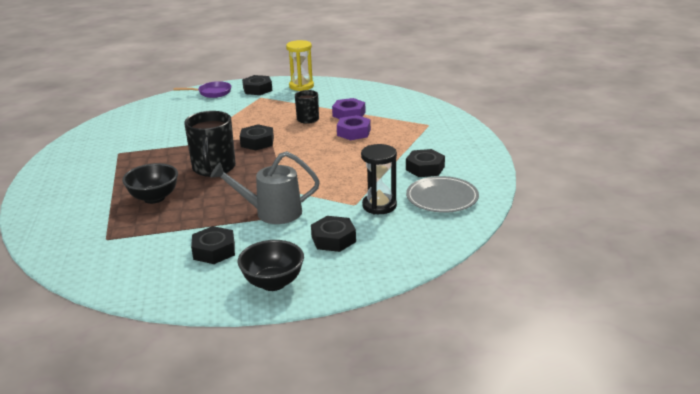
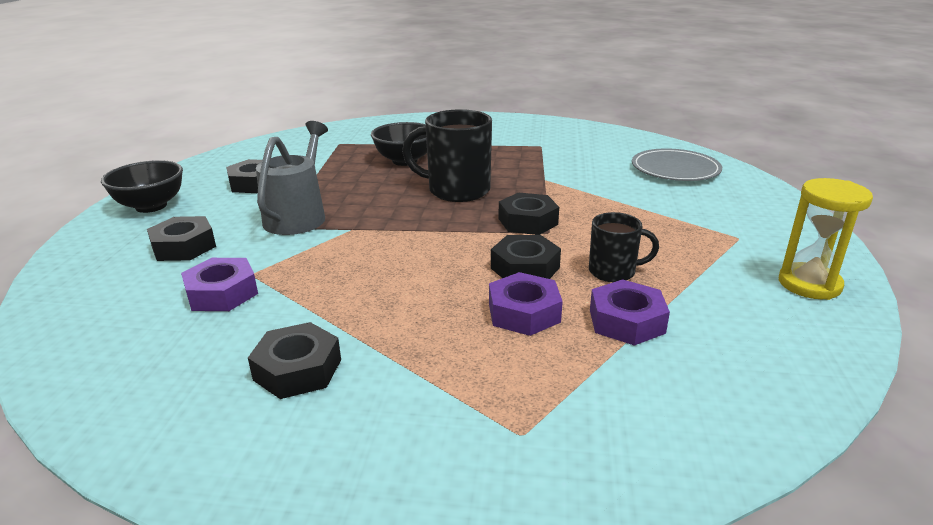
camera: 105 degrees right, 0 degrees up
purple pan [173,81,231,98] -> none
black nut [242,75,272,95] -> black nut moved to [491,235,561,279]
black hourglass [361,144,397,214] -> purple nut [181,258,258,311]
grey plate [406,176,479,213] -> grey plate moved to [632,148,722,181]

